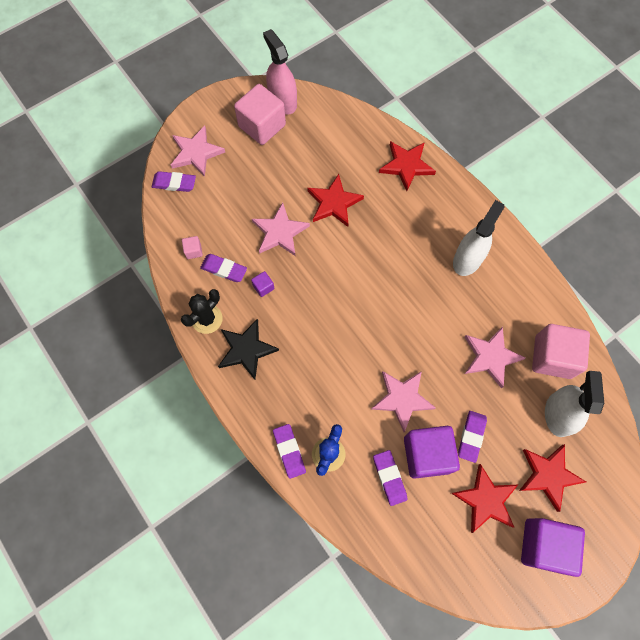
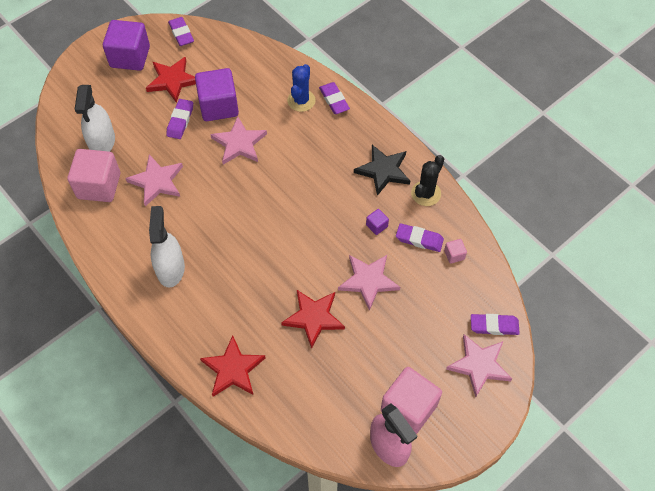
camera: 175 degrees right, 10 degrees down
purple eraser [373,450,407,506] -> purple eraser moved to [168,17,194,46]
white spray bottle [453,200,504,276] -> white spray bottle turned 150 degrees clockwise [149,206,185,288]
red star [519,444,586,512] -> none

